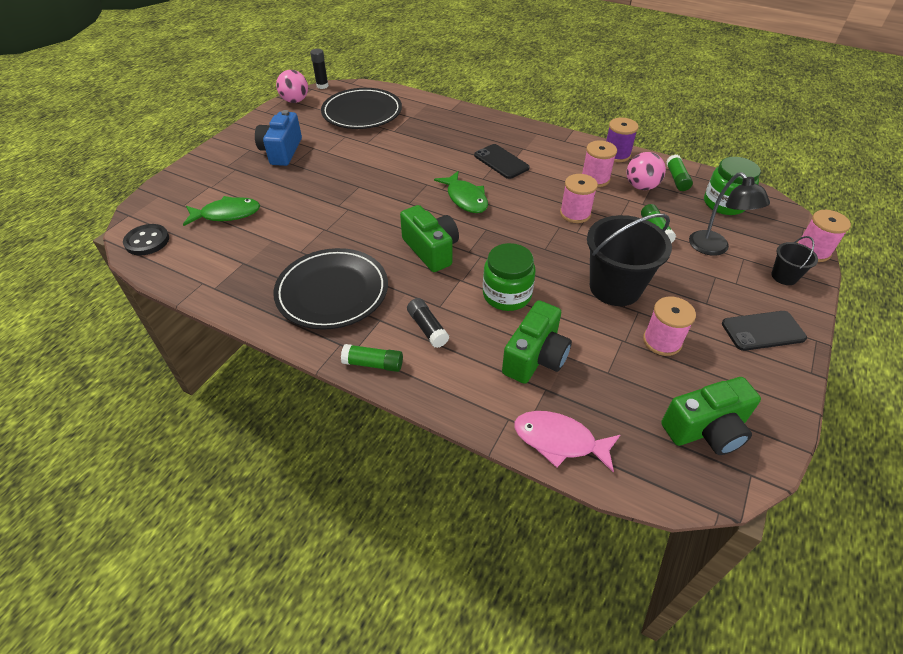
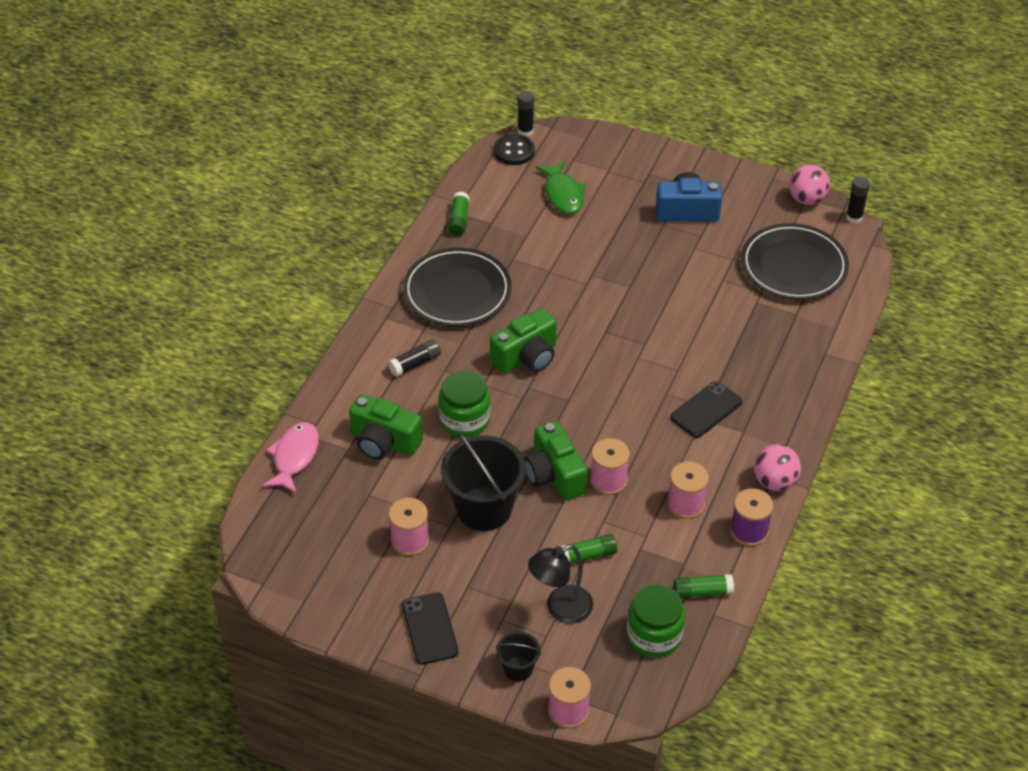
camera: 85 degrees right, 0 degrees up
green glue stick [341,344,403,372] -> green glue stick moved to [448,191,470,236]
green fish [434,171,488,213] -> none
pink ball [627,152,666,190] -> pink ball moved to [754,444,801,491]
green camera [661,377,761,455] -> green camera moved to [524,421,588,501]
none -> black glue stick [518,91,534,137]

